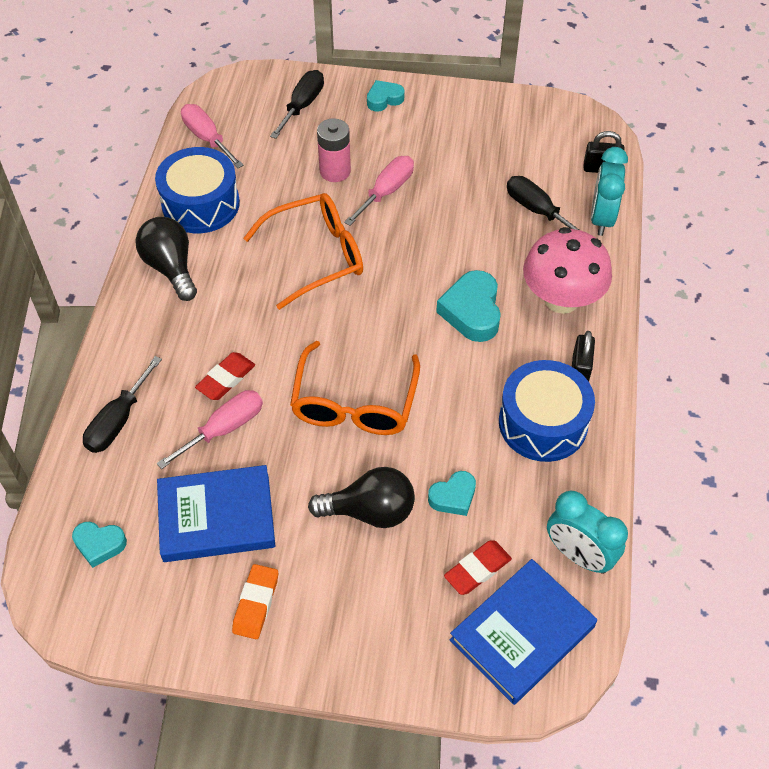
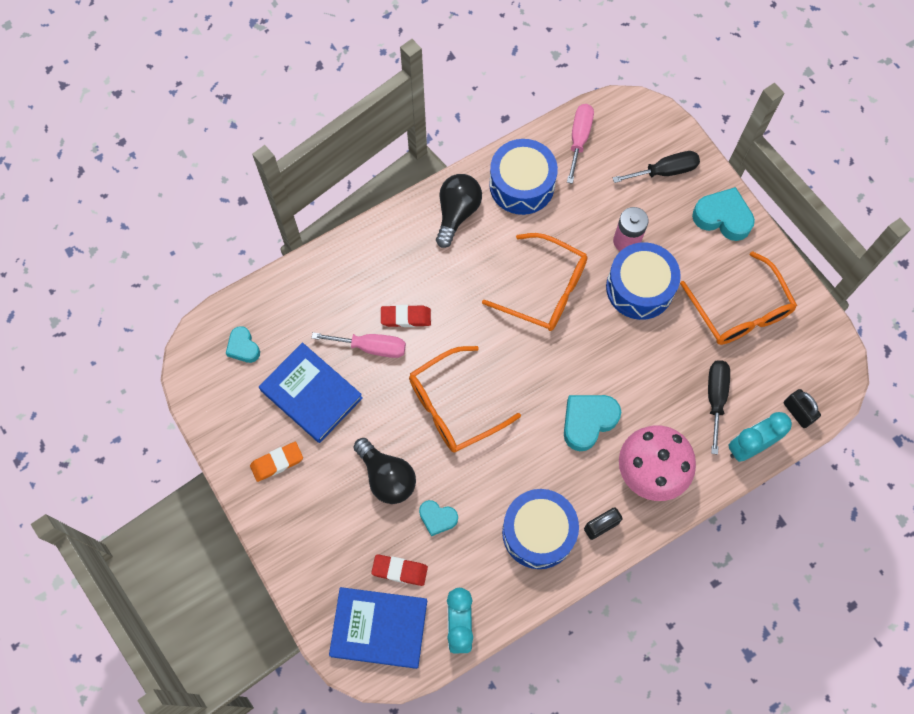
camera: 50 degrees right, 15 degrees up
black screwdriver [83,356,162,453] -> none
pink screwdriver [344,156,414,226] -> blue drum [606,242,681,320]
turquoise heart [367,80,405,112] -> turquoise heart [692,187,755,241], size x1.64
none -> orange glasses [680,251,797,345]

